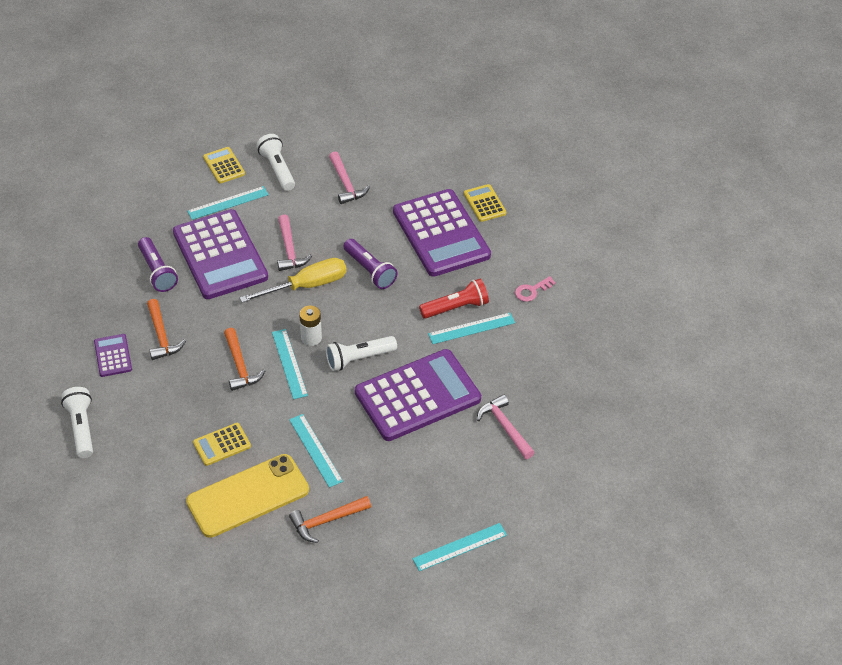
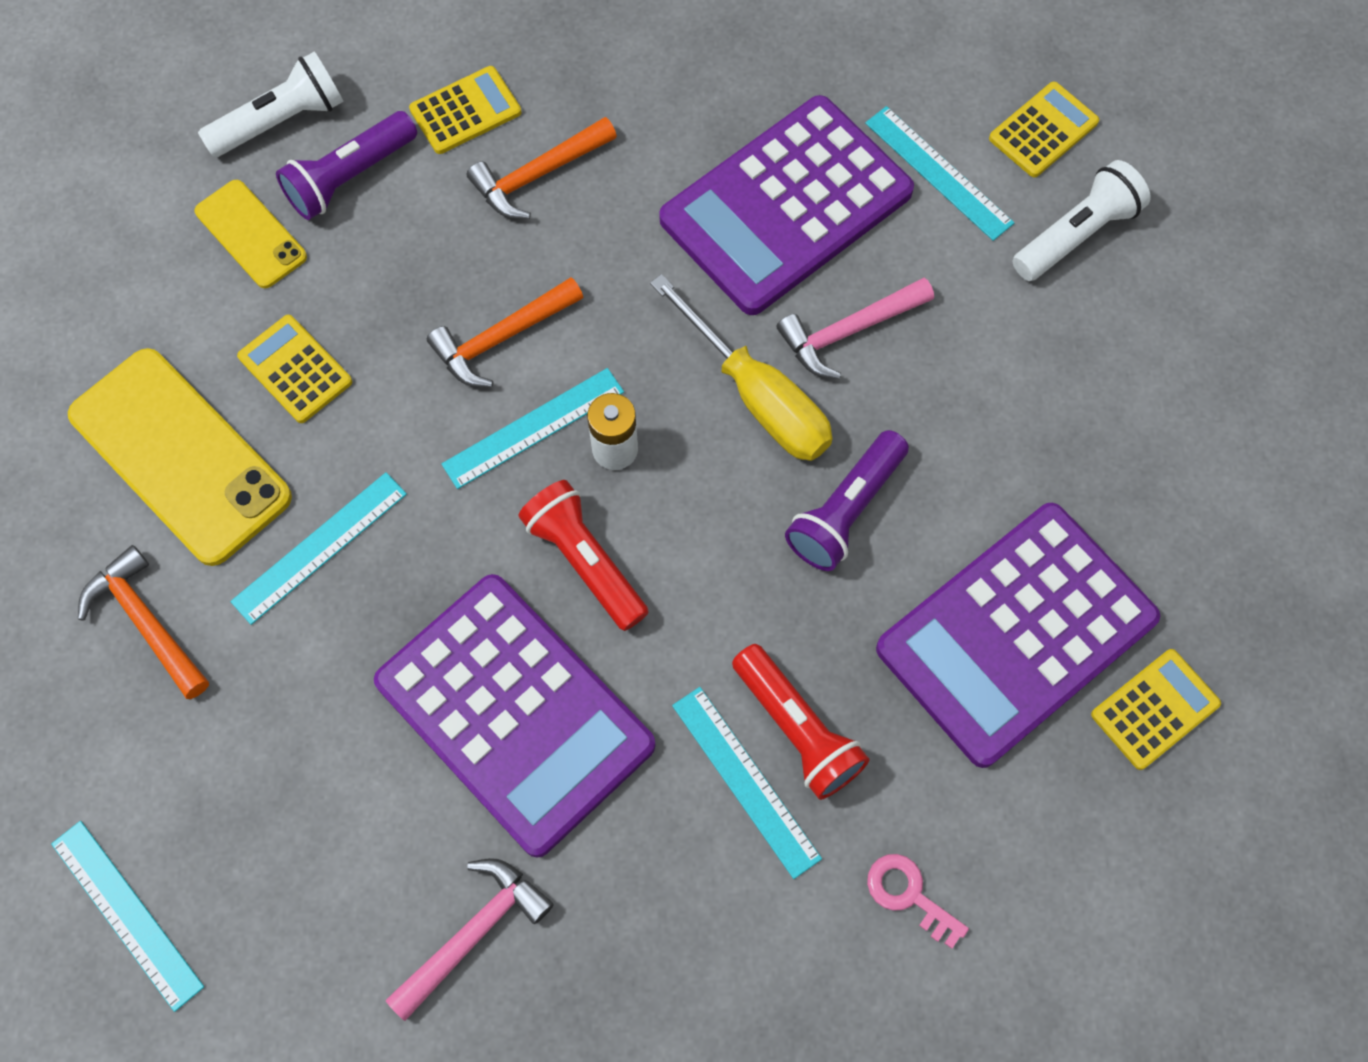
camera: 75 degrees right, 20 degrees up
purple calculator [94,334,132,377] -> yellow calculator [409,66,521,154]
purple flashlight [138,237,178,292] -> purple flashlight moved to [276,111,417,220]
white flashlight [326,336,397,371] -> red flashlight [518,480,649,631]
pink hammer [329,151,370,204] -> none
none -> yellow phone [195,180,307,288]

